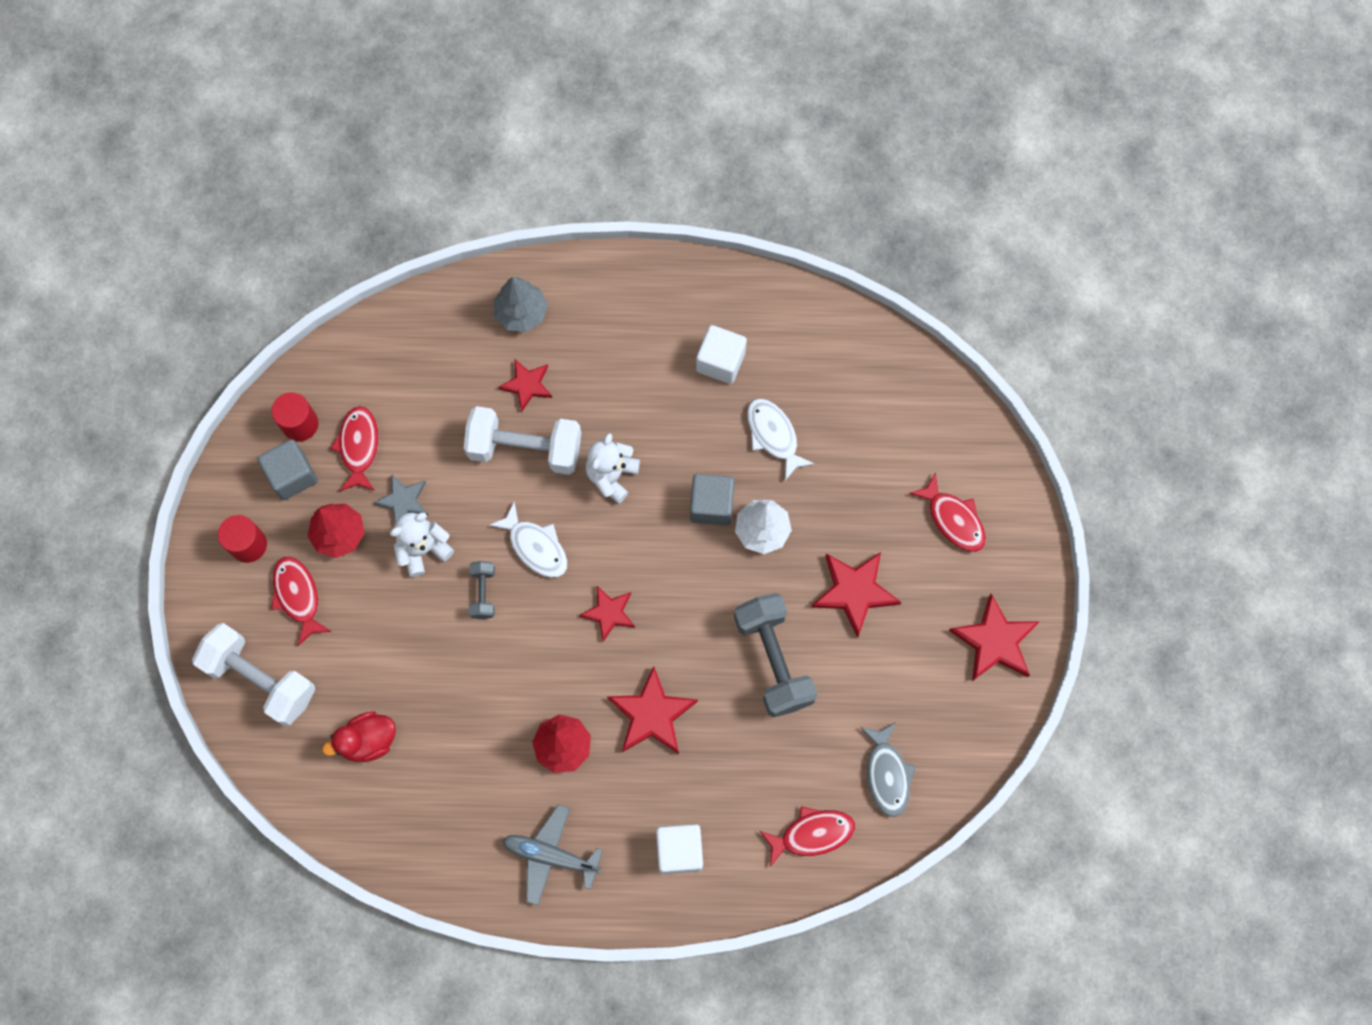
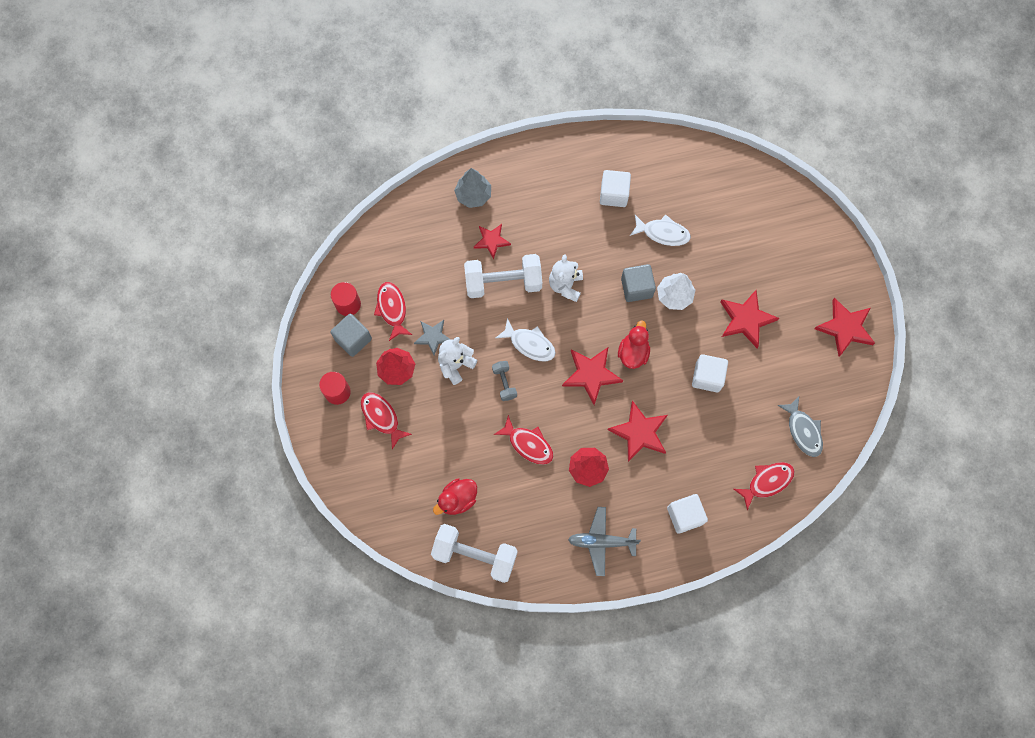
camera: 15 degrees left, 0 degrees up
white dumbbell [192,623,315,726] -> white dumbbell moved to [431,524,518,583]
red star [579,586,635,642] -> red star [562,347,623,405], size x1.57
grey dumbbell [734,593,817,717] -> white cube [692,354,728,392]
white fish [747,398,815,481] -> white fish turned 150 degrees clockwise [630,214,691,246]
red fish [909,472,986,552] -> red fish moved to [494,415,553,465]
none -> red duck [618,321,650,369]

